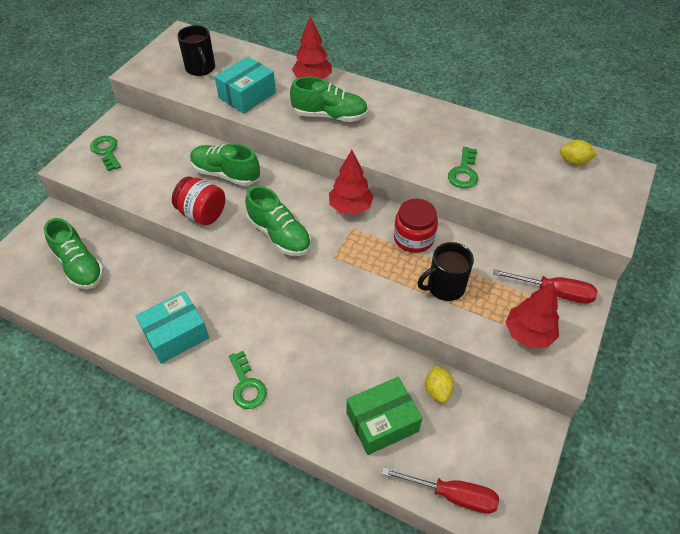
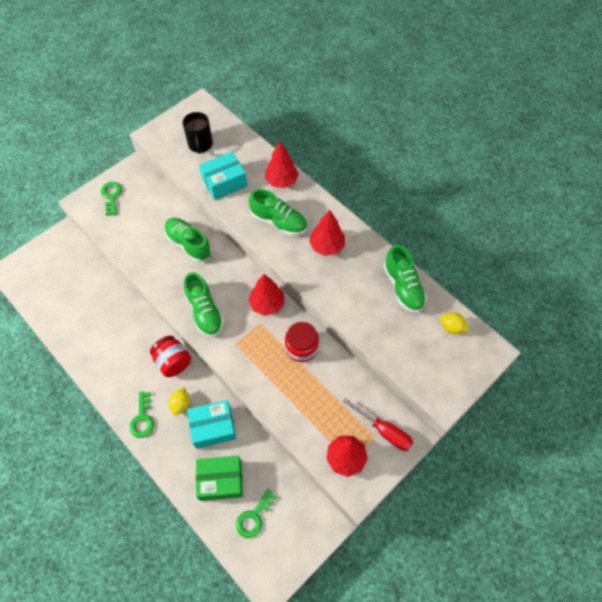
camera: 20 degrees right, 10 degrees up
green shoe [44,218,104,289] -> green shoe moved to [383,245,427,313]
turquoise box [136,291,209,364] -> turquoise box moved to [187,400,236,449]
red jar [172,176,225,225] -> red jar moved to [150,336,191,377]
red screwdriver [382,467,499,514] -> none
black mug [418,242,474,301] -> none
yellow lemon [425,365,454,403] -> yellow lemon moved to [169,388,190,415]
green key [448,147,478,188] -> green key moved to [236,489,277,538]
none -> red tree [309,210,345,256]

